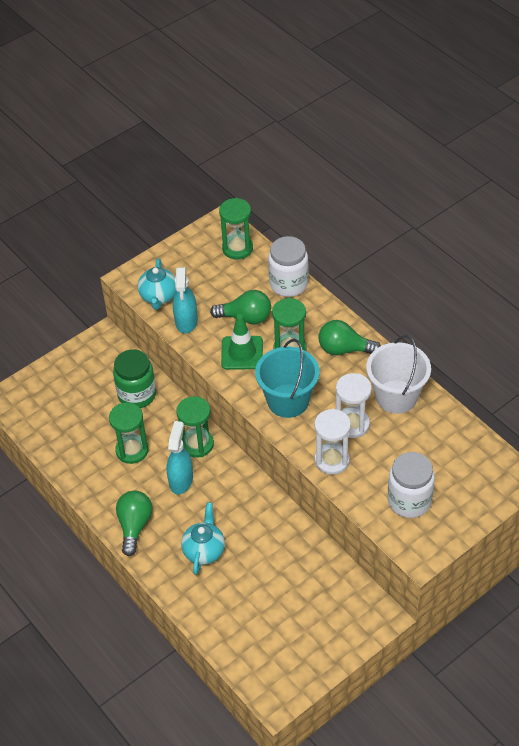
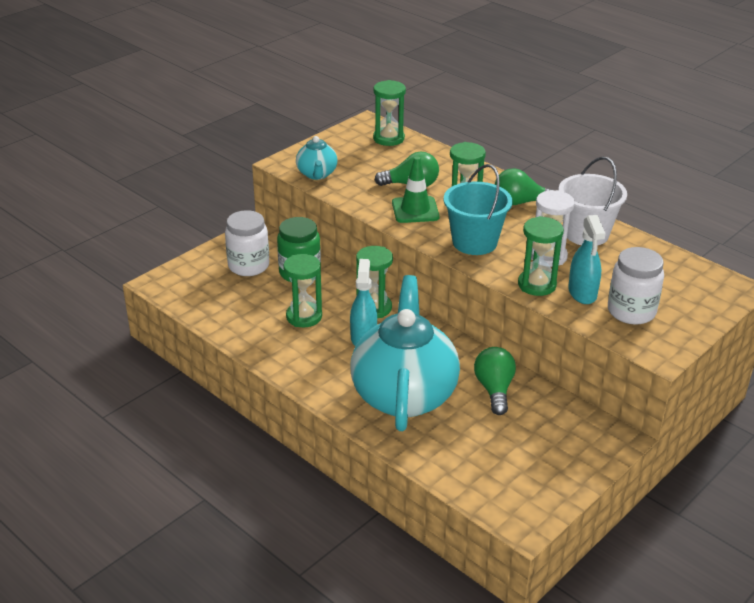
camera: 10 degrees left, 15 degrees down
green light bulb [116,491,152,556] -> green light bulb moved to [474,347,516,415]
turquoise spray bottle [173,267,198,333] -> turquoise spray bottle moved to [568,215,606,304]
turquoise teapot [181,502,225,575] -> turquoise teapot [350,275,460,431], size x2.17
white jar [268,236,309,297] -> white jar moved to [225,210,269,276]
white hourglass [314,409,351,475] -> green hourglass [518,216,564,296]

